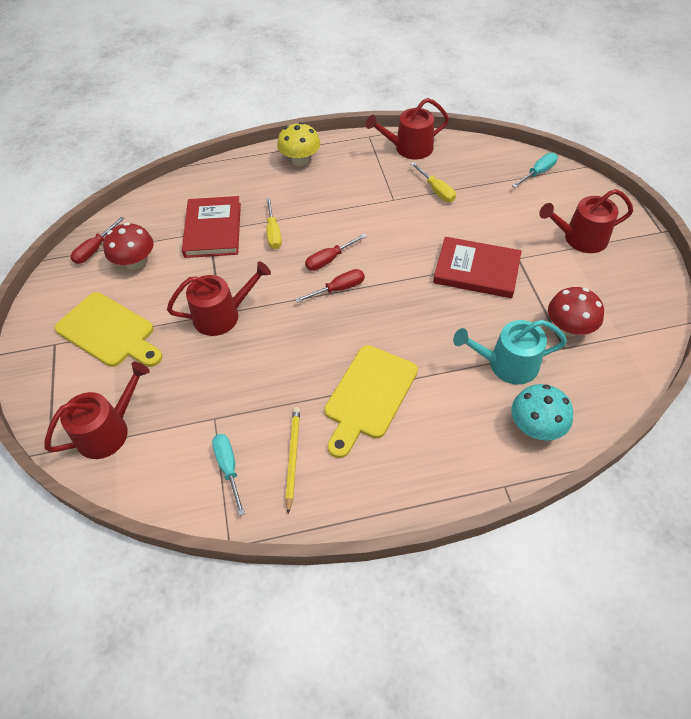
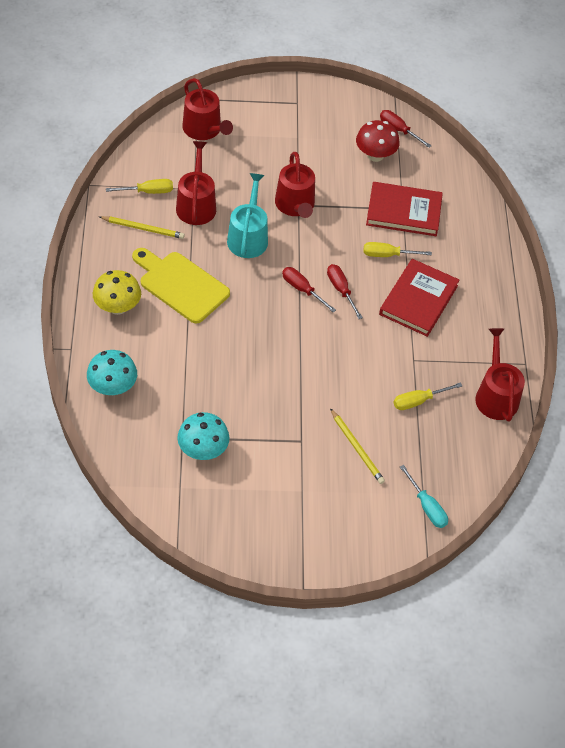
camera: 95 degrees right, 0 degrees up
yellow cutting board [55,292,163,367] -> none
turquoise screwdriver [212,434,245,516] -> yellow screwdriver [106,179,173,194]
yellow mushroom [277,122,320,166] -> yellow mushroom moved to [93,270,141,315]
red screwdriver [295,269,365,303] -> red screwdriver turned 150 degrees clockwise [282,267,336,313]
red book [433,237,522,298] -> red book moved to [379,259,460,337]
turquoise watering can [453,320,567,384] -> turquoise watering can moved to [227,173,268,258]
red watering can [539,189,633,253] -> red watering can moved to [176,141,216,225]
red mushroom [548,287,604,337] -> turquoise mushroom [177,412,229,460]
none -> yellow pencil [330,408,385,484]

